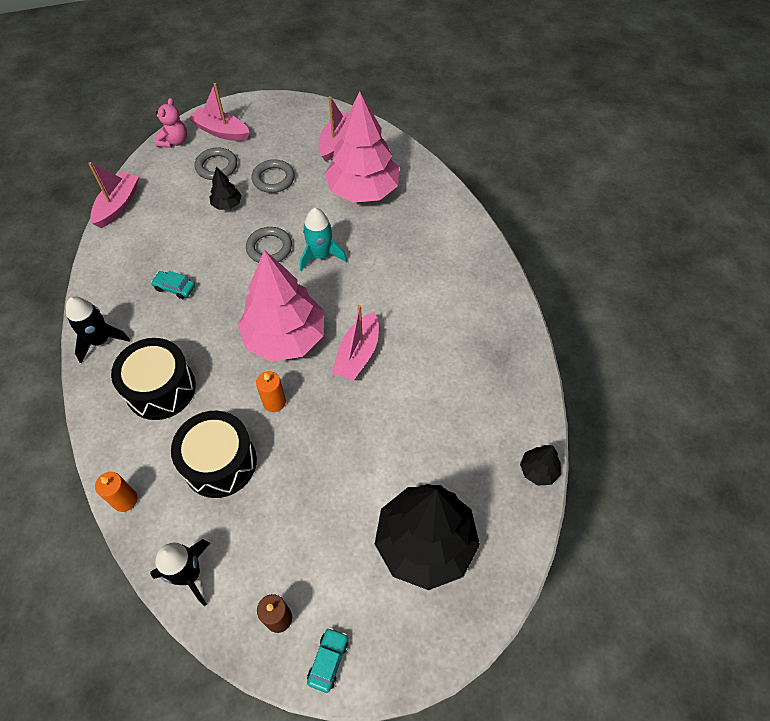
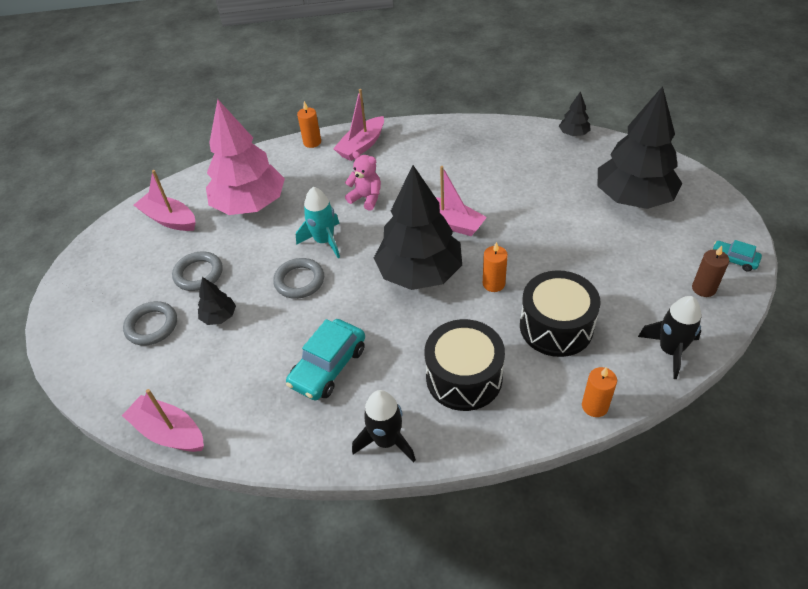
camera: 75 degrees left, 10 degrees down
turquoise car [151,271,195,299] -> turquoise car [286,319,365,400], size x1.83
pink teddy bear [155,98,187,148] -> pink teddy bear moved to [345,151,381,211]
pink boat [189,83,250,141] -> pink boat moved to [333,89,384,161]
pink tree [238,250,324,362] -> black tree [374,165,462,290]
none -> orange candle [297,101,321,148]

